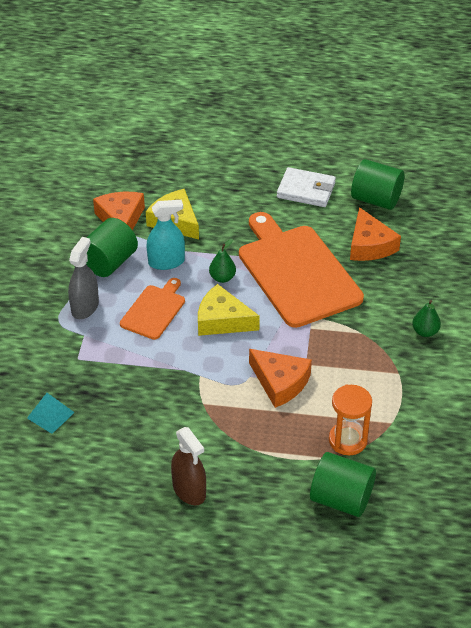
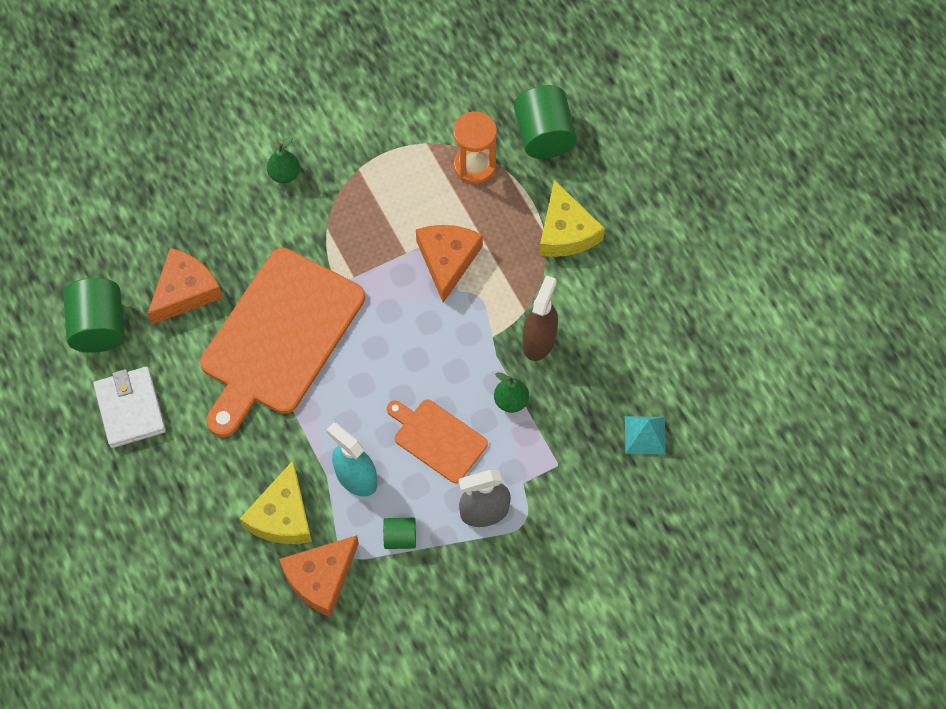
camera: 125 degrees left, 20 degrees up
green cylinder [86,218,138,277] -> green cylinder [383,518,416,549], size x0.52
orange cutting board [120,278,185,340] -> orange cutting board turned 45 degrees clockwise [387,399,488,483]
brown spray bottle [171,427,206,505] -> brown spray bottle moved to [523,275,558,361]
yellow cheese [198,284,260,336] -> yellow cheese moved to [539,180,605,257]
green pear [209,239,236,283] -> green pear moved to [494,372,529,413]

